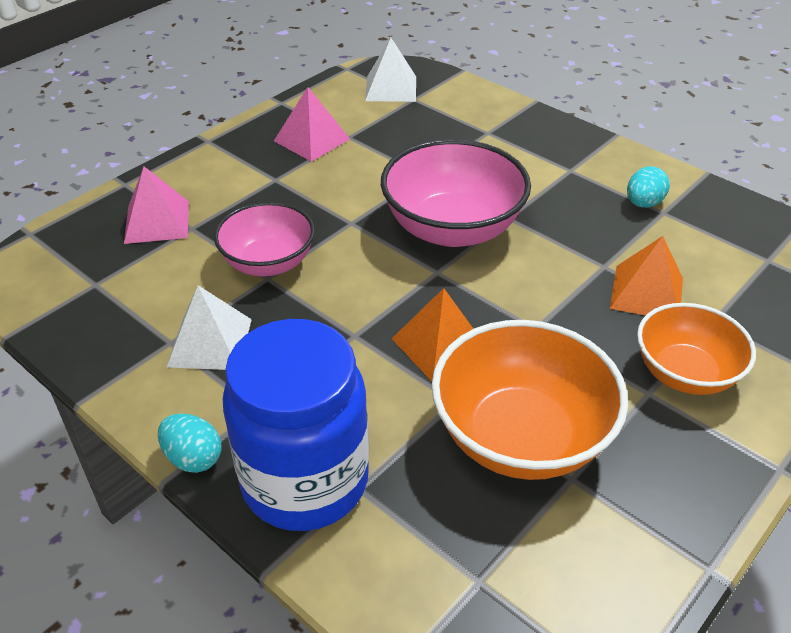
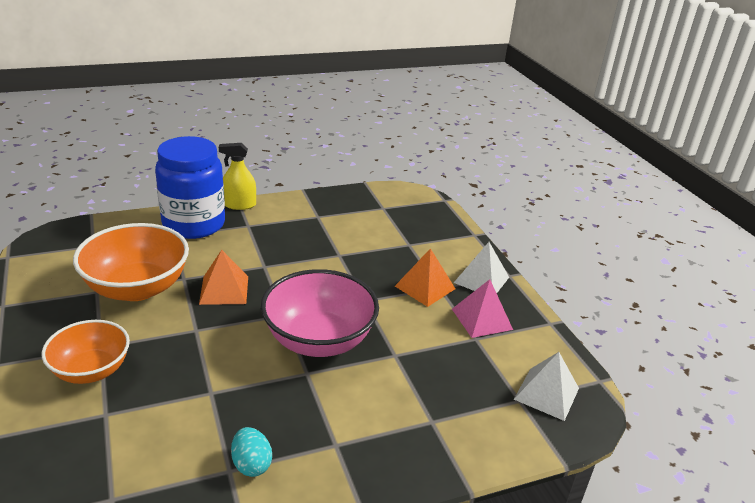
camera: 115 degrees right, 10 degrees down
pink pyramid [124,167,189,244] -> none
turquoise egg [158,414,221,473] -> yellow spray bottle [219,143,256,210]
white pyramid [167,285,252,370] -> white pyramid moved to [454,242,509,293]
pink bowl [214,202,315,276] -> none
orange pyramid [610,236,683,316] -> orange pyramid moved to [395,248,455,307]

